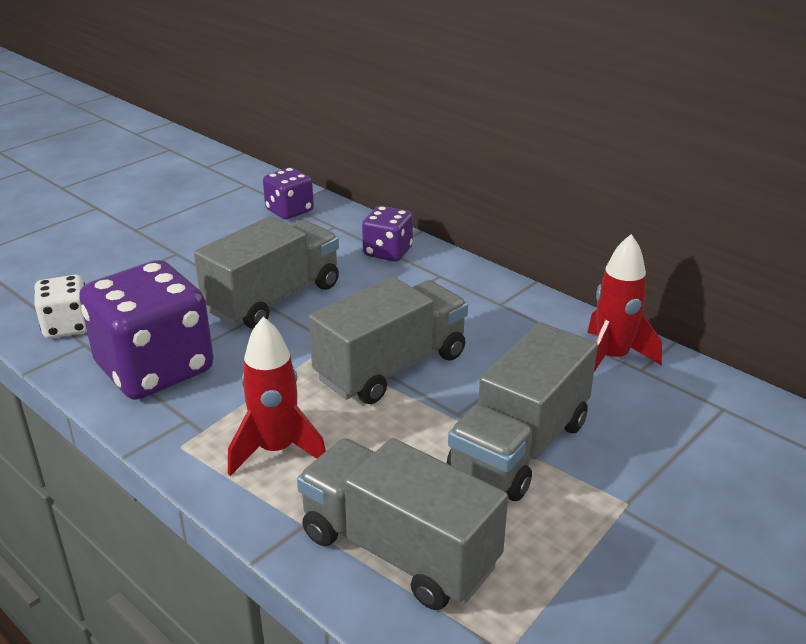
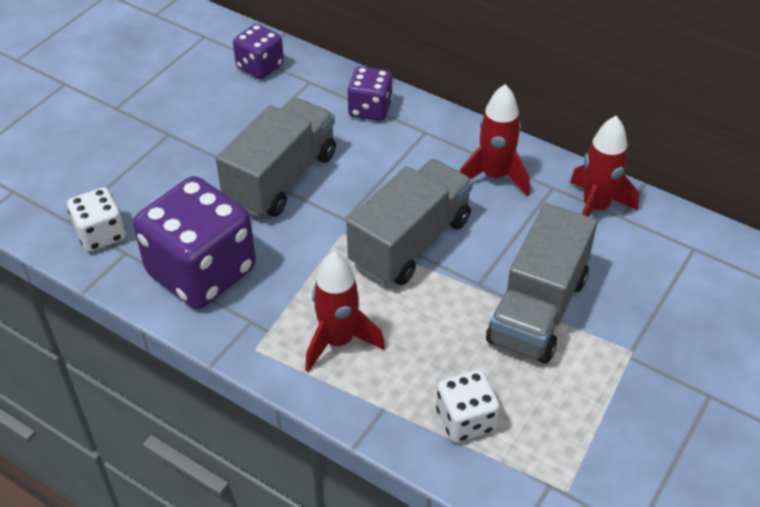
camera: 10 degrees left, 15 degrees up
grey truck [297,438,508,610] -> white dice [436,370,500,443]
none -> red rocket [460,84,529,196]

